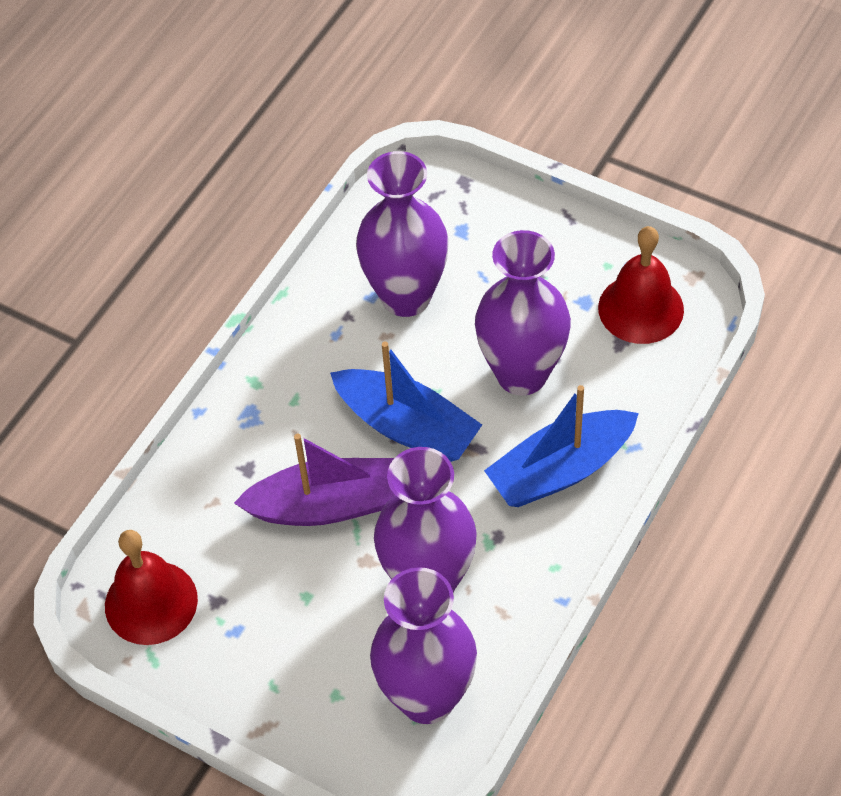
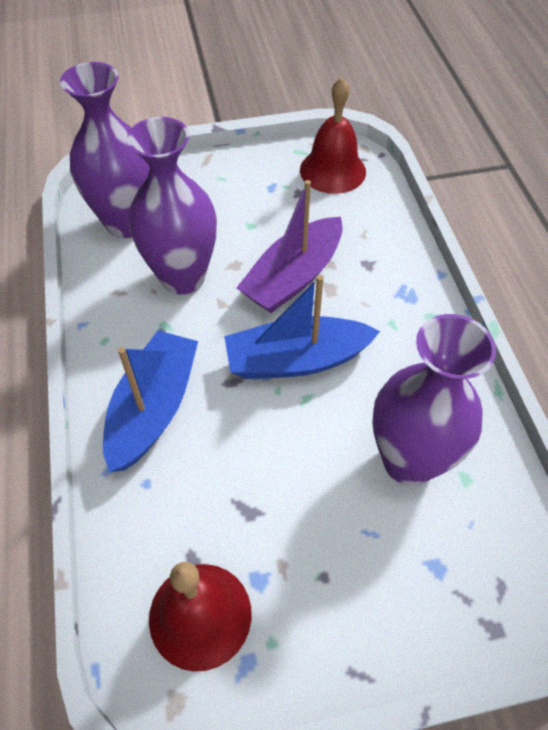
camera: 135 degrees right, 0 degrees up
purple vase [475,230,571,396] -> none

